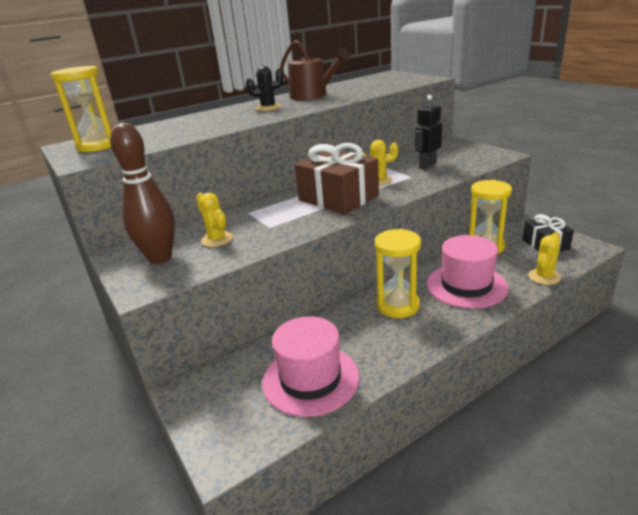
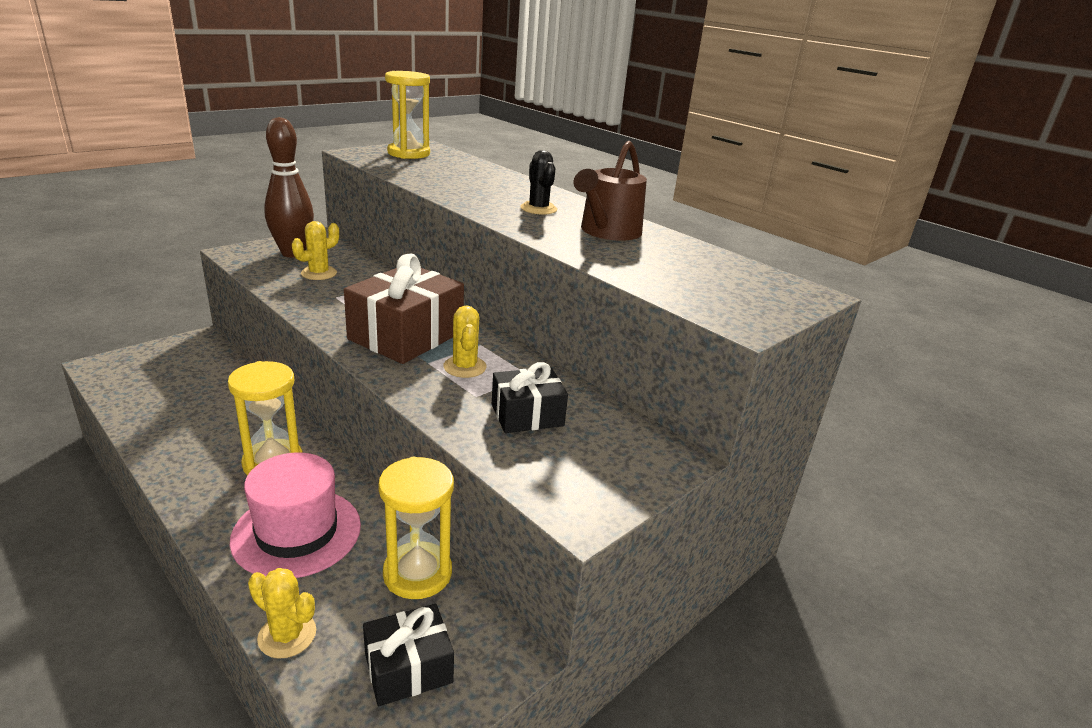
camera: 75 degrees right, 0 degrees up
pink hat [262,316,359,417] -> none
black robot [415,95,442,169] -> black gift [492,362,568,433]

